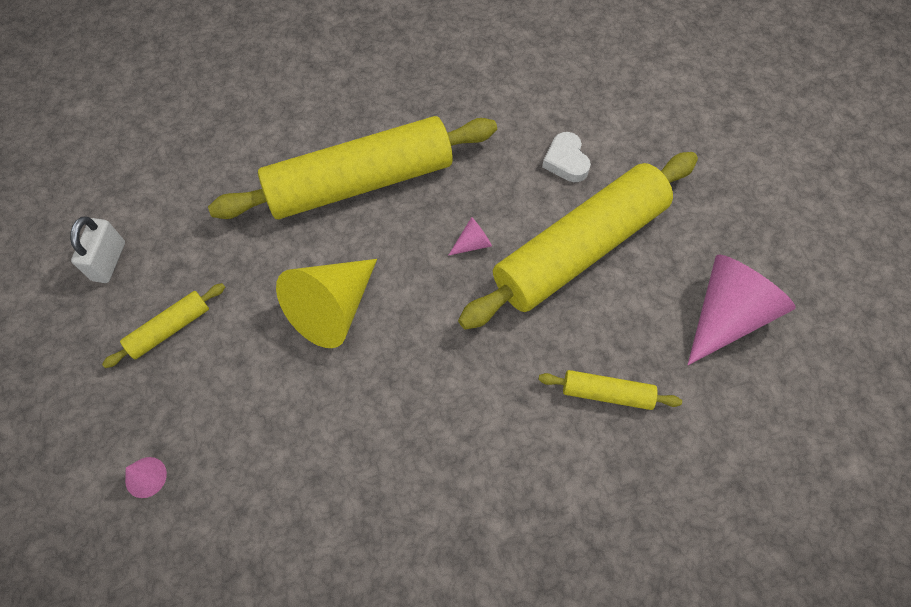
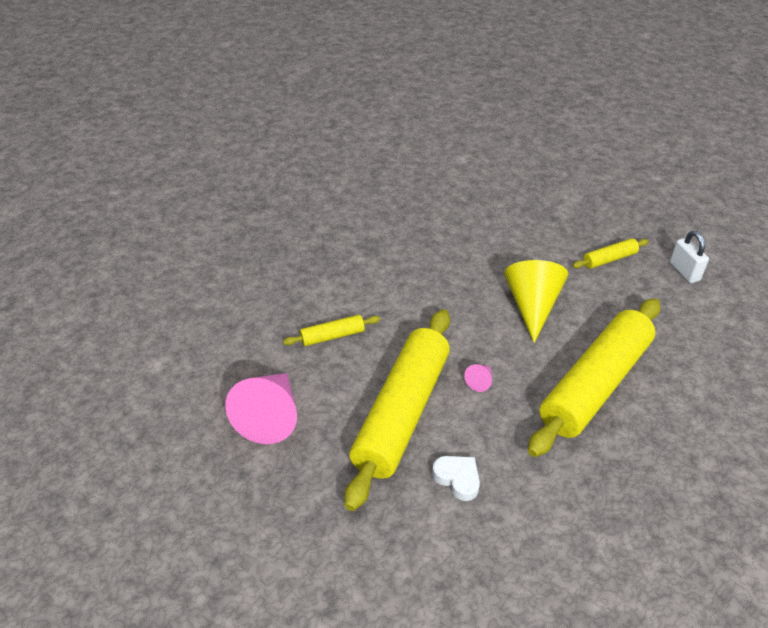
camera: 150 degrees right, 20 degrees down
yellow rolling pin [102,283,225,368] -> yellow rolling pin turned 45 degrees clockwise [572,238,649,269]
pink cone [125,457,167,498] -> none

